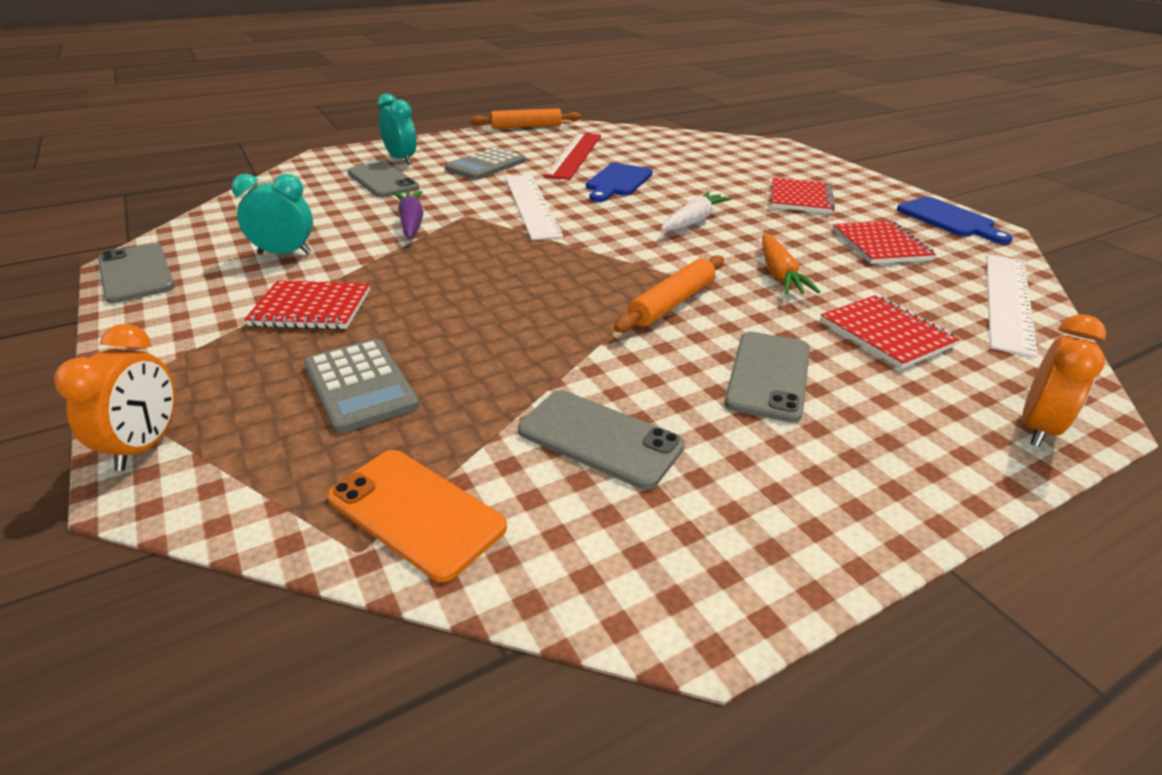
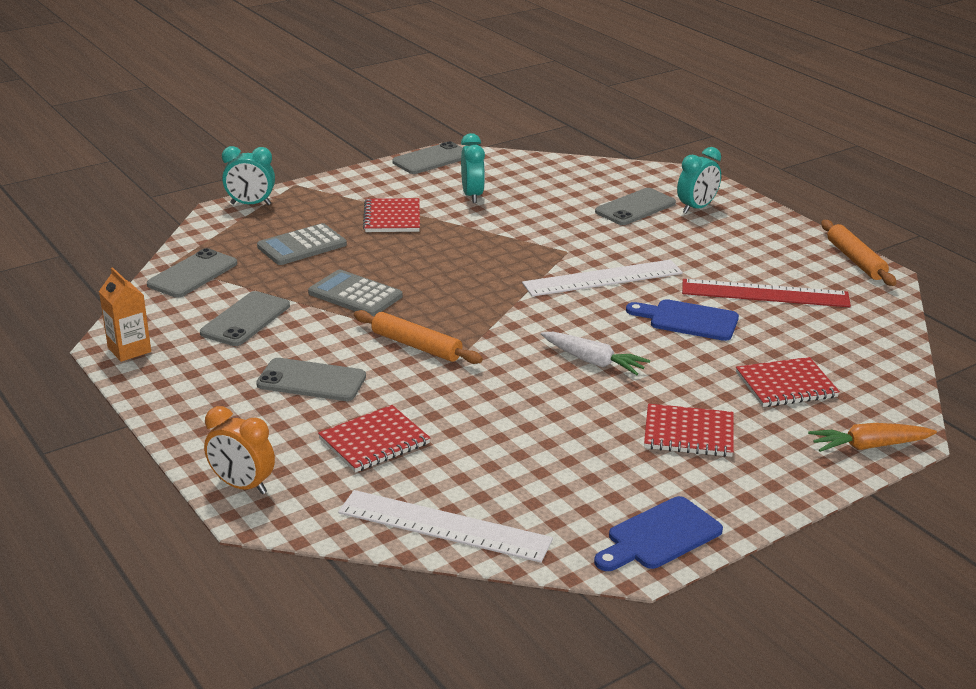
camera: 85 degrees right, 5 degrees down
orange clock [54,324,175,471] -> turquoise clock [222,146,275,205]
orange phone [327,450,507,582] -> grey phone [147,248,237,297]
purple carrot [394,191,423,238] -> none
grey calculator [445,147,526,180] -> grey calculator moved to [308,270,402,317]
orange carrot [762,234,820,294] -> orange carrot moved to [808,423,937,452]
red notebook [833,221,936,264] -> red notebook moved to [736,357,840,407]
none -> orange carton [99,267,151,362]

